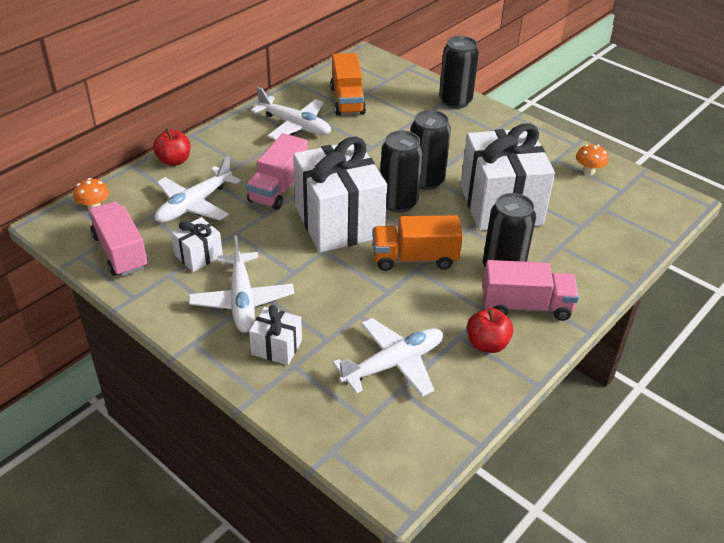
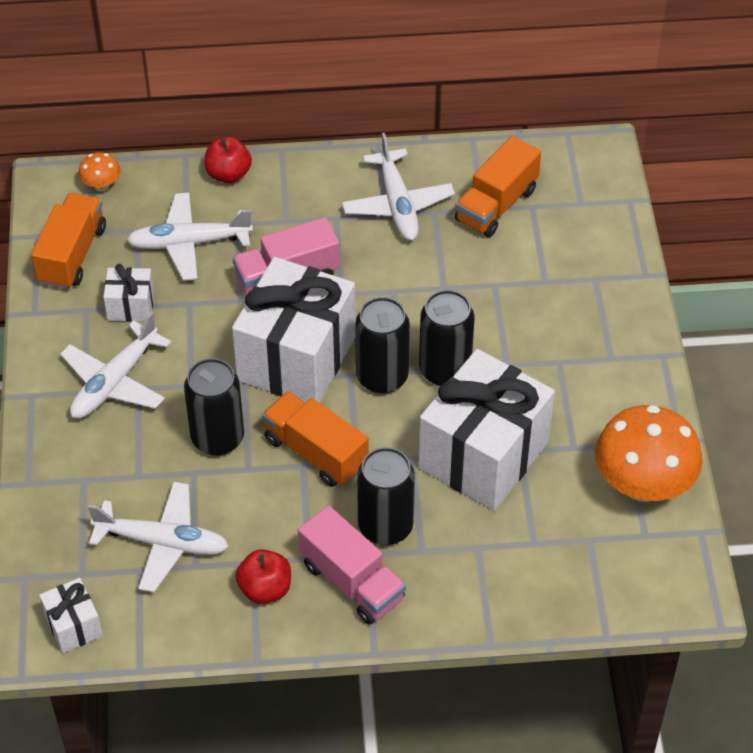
camera: 45 degrees right, 10 degrees up
pink truck [88,201,148,277] -> orange truck [31,193,106,289]
white gift [249,305,302,365] -> white gift moved to [39,578,103,653]
black can [439,36,479,109] -> black can moved to [184,358,244,456]
orange mushroom [576,144,609,175] -> orange mushroom [595,405,703,502], size x2.23

